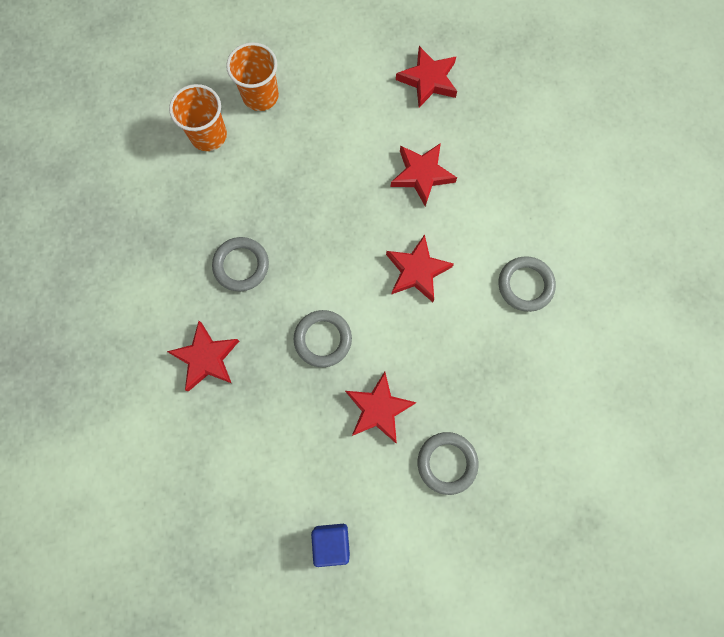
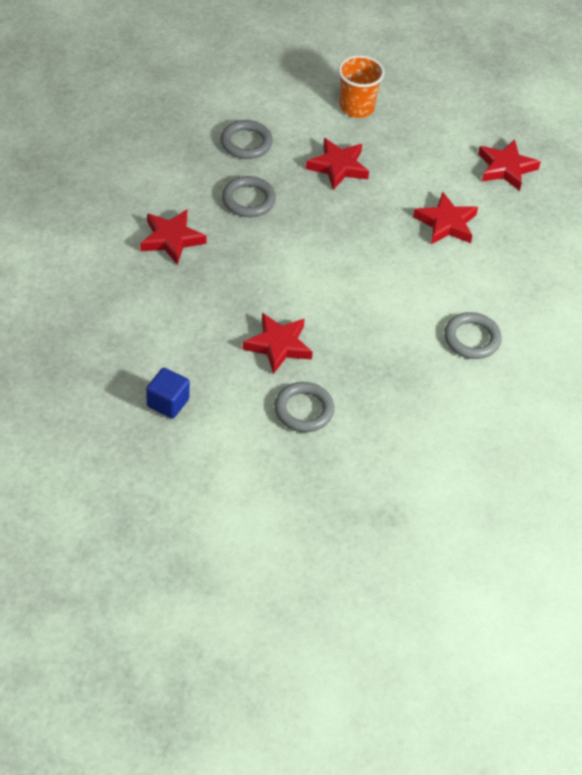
camera: 30 degrees right, 25 degrees down
orange cup [169,84,227,151] -> none
grey ring [294,310,352,367] -> grey ring moved to [220,120,273,159]
red star [386,234,454,302] -> red star moved to [306,138,369,190]

